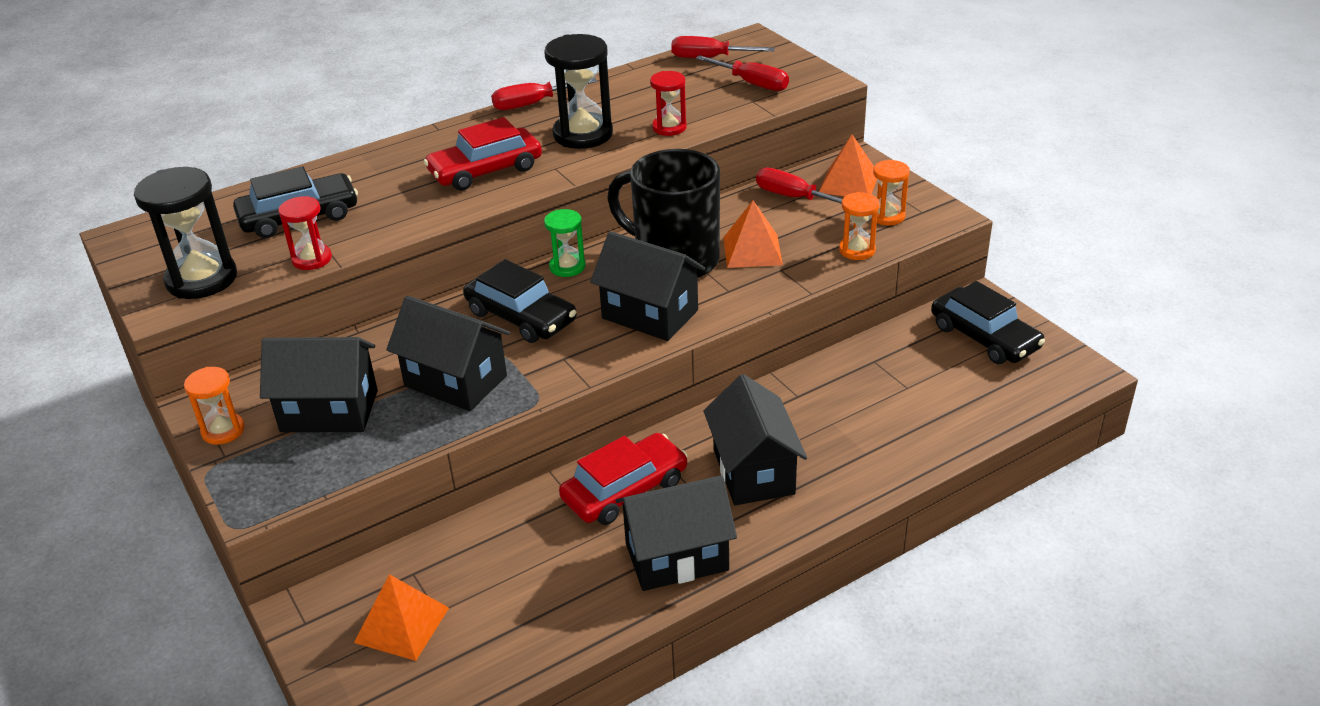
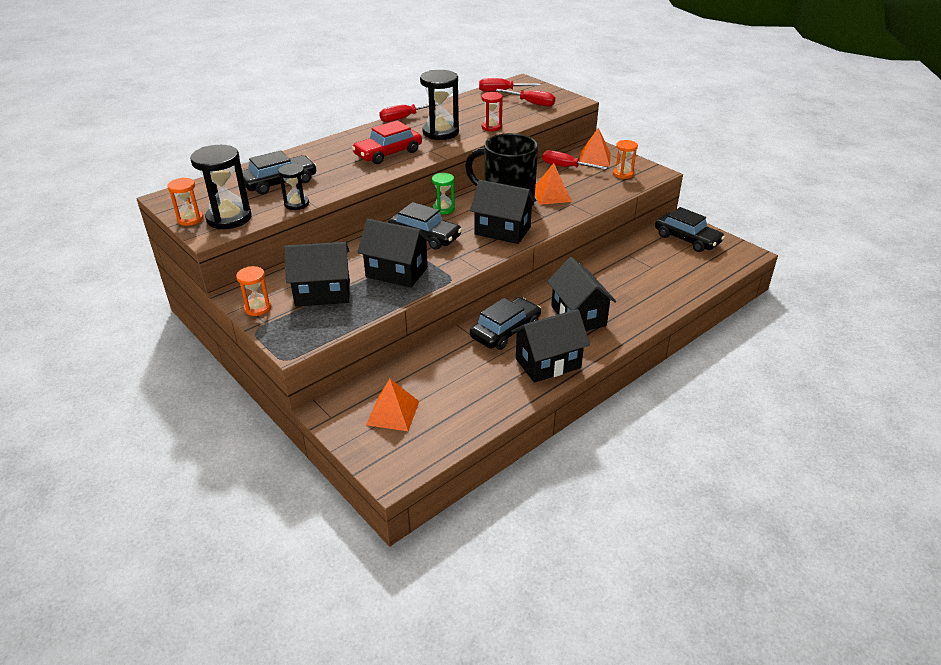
camera: 10 degrees left, 0 degrees up
red hourglass [278,196,332,270] -> black hourglass [278,163,309,210]
red car [559,433,688,525] -> black car [470,297,541,350]
orange hourglass [839,192,879,260] -> orange hourglass moved to [167,177,203,226]

